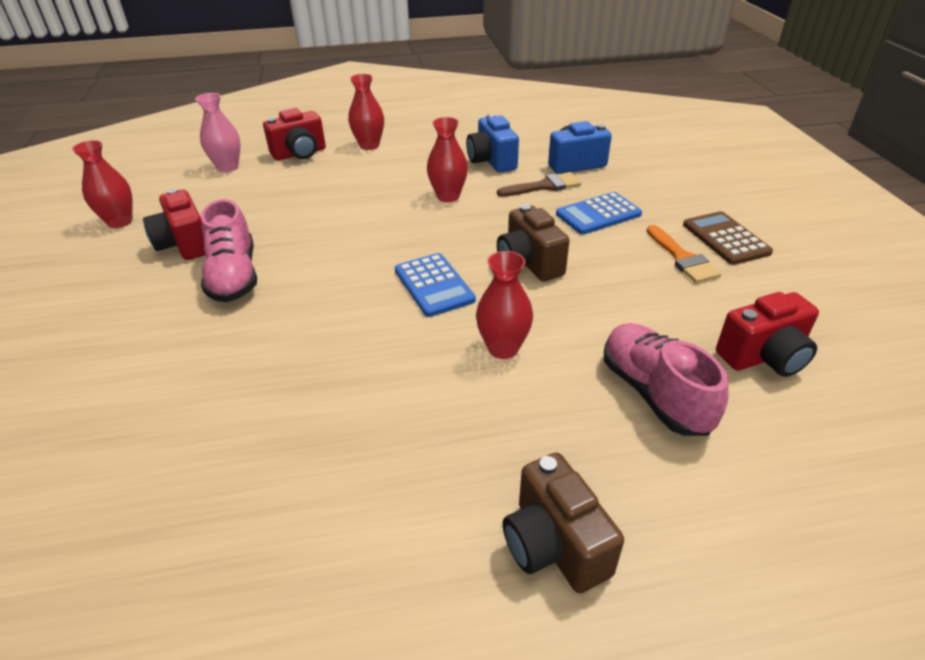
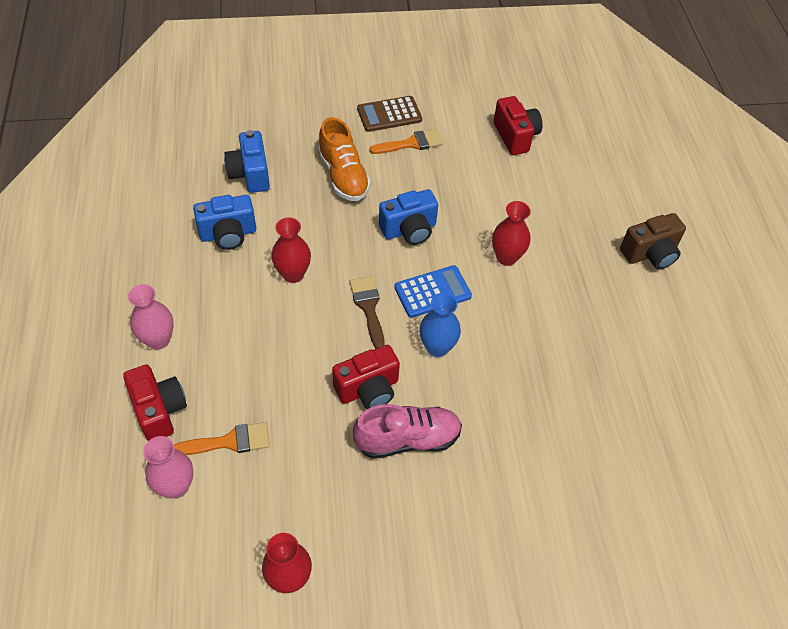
camera: 90 degrees left, 15 degrees up
red camera [143,188,205,260] -> red camera moved to [332,345,400,409]
red vase [348,74,384,150] -> pink vase [128,284,174,350]
brown brush [497,172,581,197] -> brown brush moved to [350,276,384,348]
brown camera [497,204,569,282] -> blue camera [379,189,438,245]
blue calculator [556,192,642,235] -> orange shoe [318,117,371,201]
pink shoe [604,323,729,436] -> none
none -> orange brush [174,422,270,455]
none -> blue vase [420,293,461,357]

